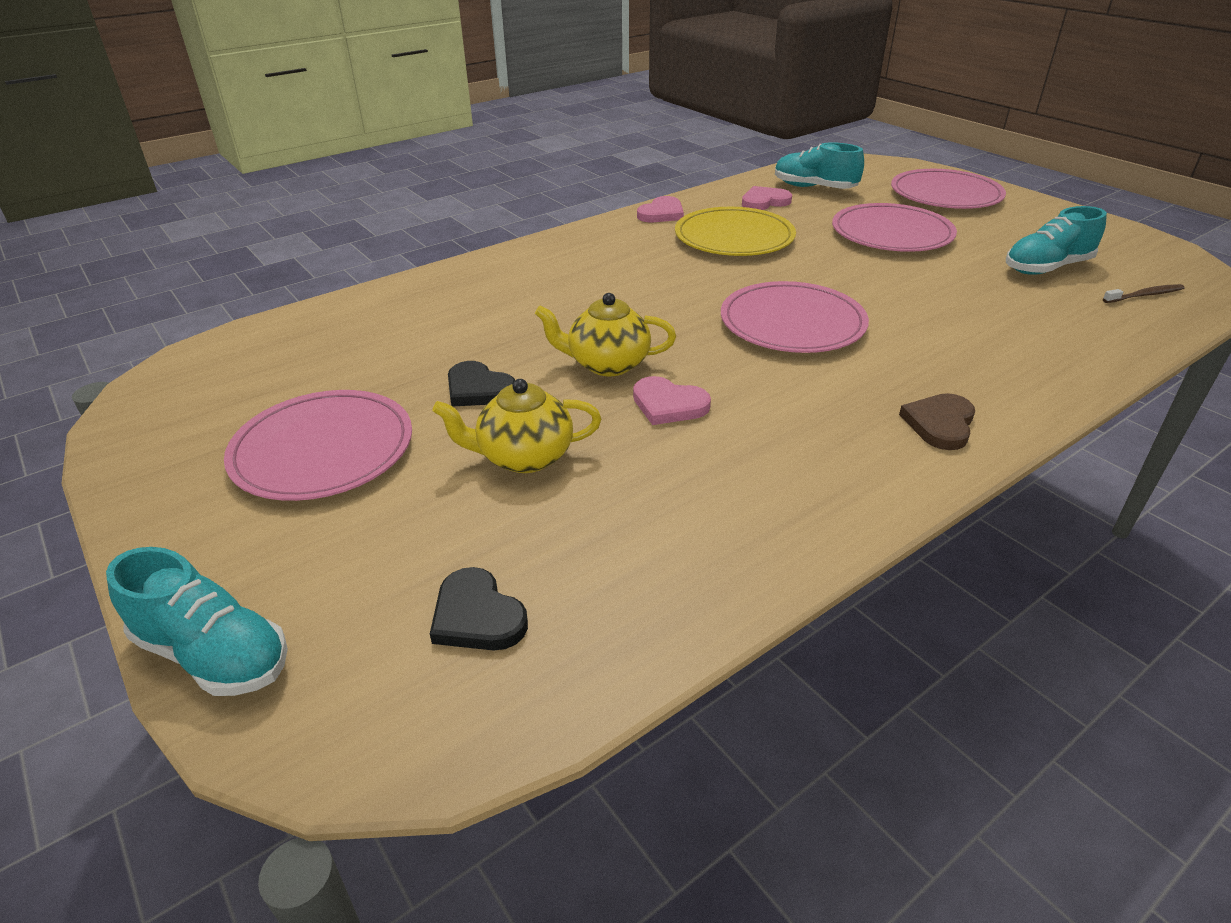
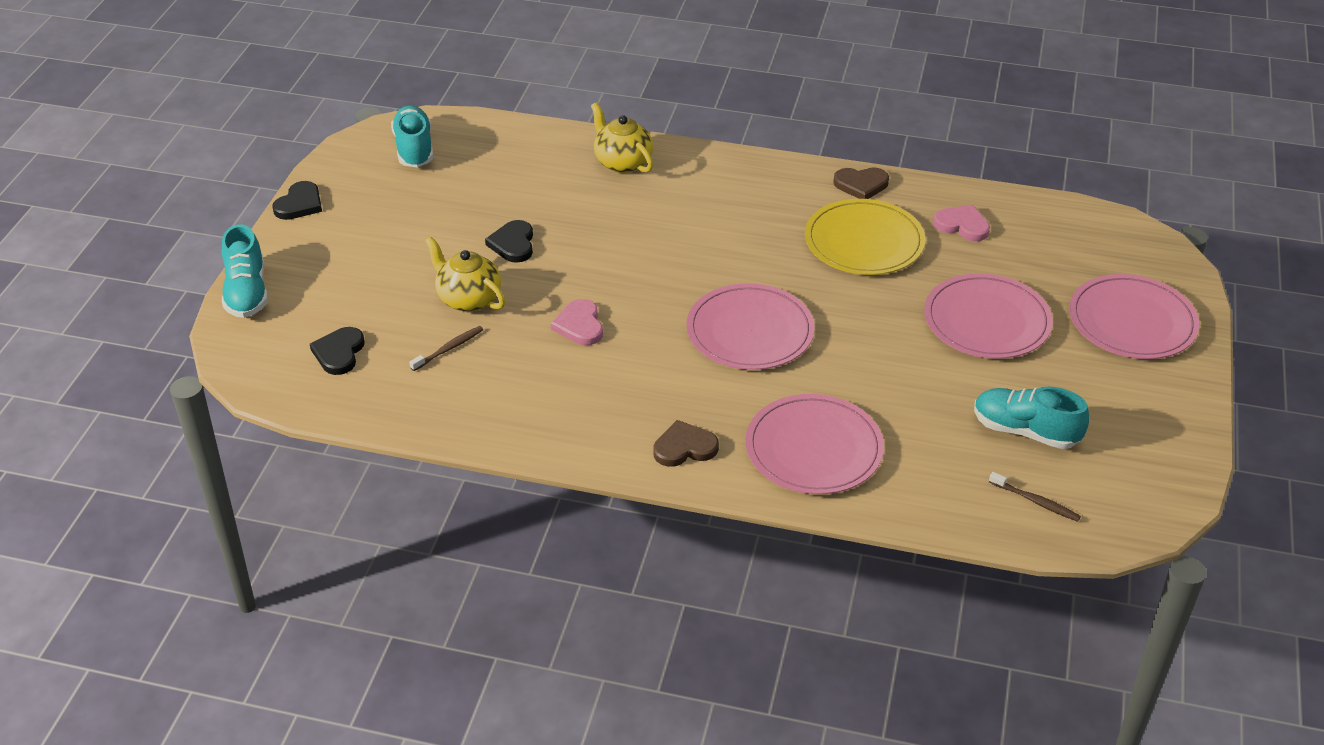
camera: 50 degrees right, 5 degrees up
pink plate [224,390,412,501] -> pink plate moved to [745,394,884,494]
yellow teapot [535,293,676,376] -> yellow teapot moved to [591,102,653,173]
pink heart [637,196,684,222] -> brown heart [833,167,889,199]
turquoise shoe [775,142,864,189] -> turquoise shoe moved to [391,105,433,167]
none -> black heart [273,181,322,220]
none -> brown toothbrush [409,326,483,371]

